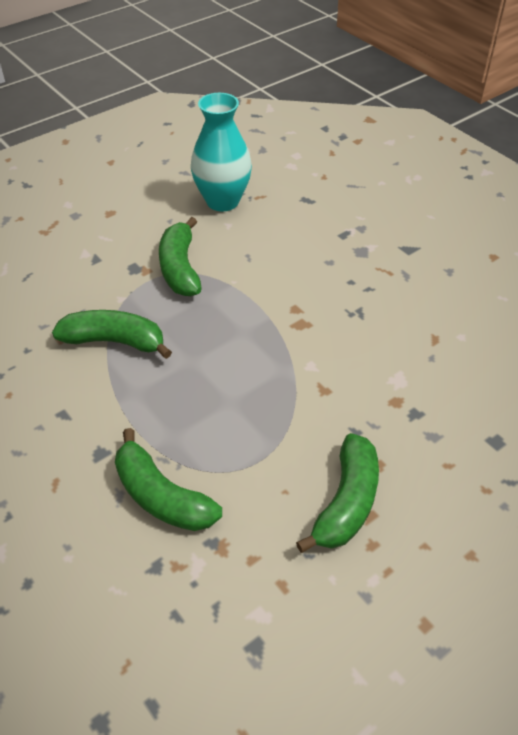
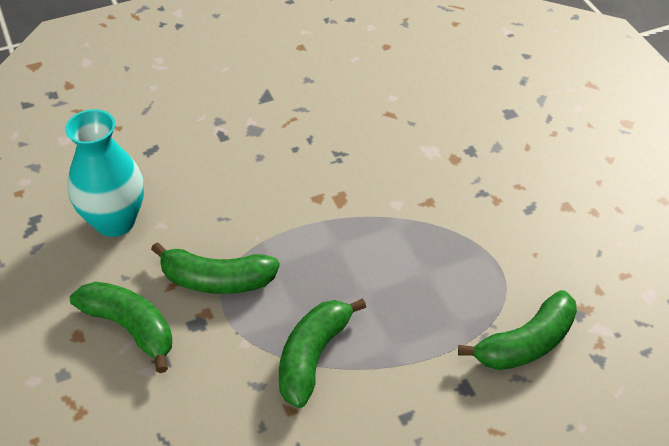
camera: 75 degrees left, 0 degrees up
green banana [296,433,379,553] -> green banana moved to [70,282,172,373]

